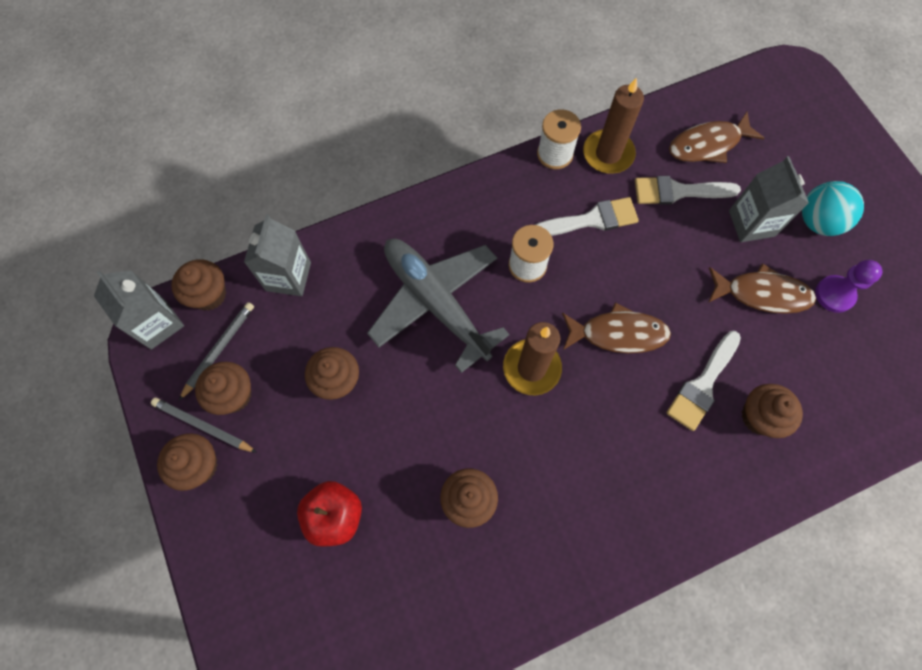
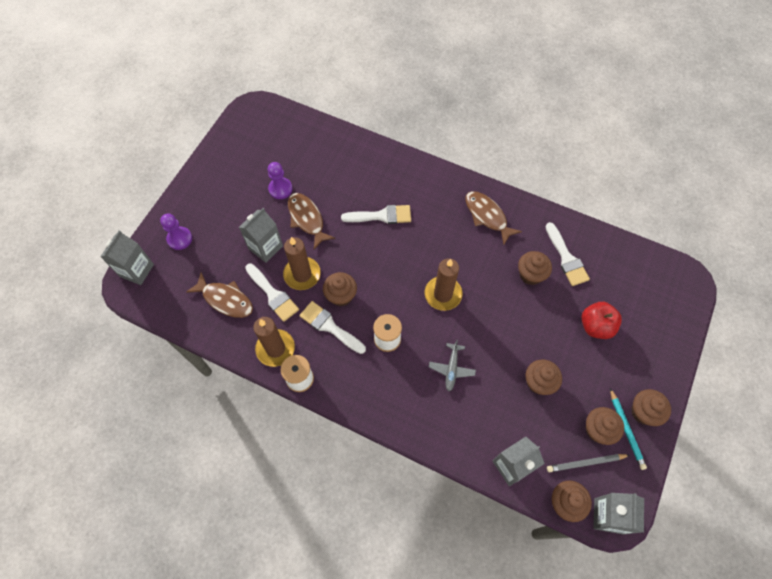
camera: 130 degrees left, 5 degrees down
grey pencil [151,398,257,453] -> turquoise pencil [610,388,647,470]
grey plane [367,239,510,373] -> grey plane [429,340,476,391], size x0.45
brown fish [562,302,671,353] -> brown fish moved to [465,191,522,245]
brown cupcake [742,384,803,438] -> brown cupcake moved to [323,272,357,307]
turquoise ball [802,181,864,236] -> none
none -> grey carton [100,230,154,285]
none -> purple pawn [160,213,192,250]
none -> brown candle [283,237,321,290]
none -> white brush [546,222,590,286]

